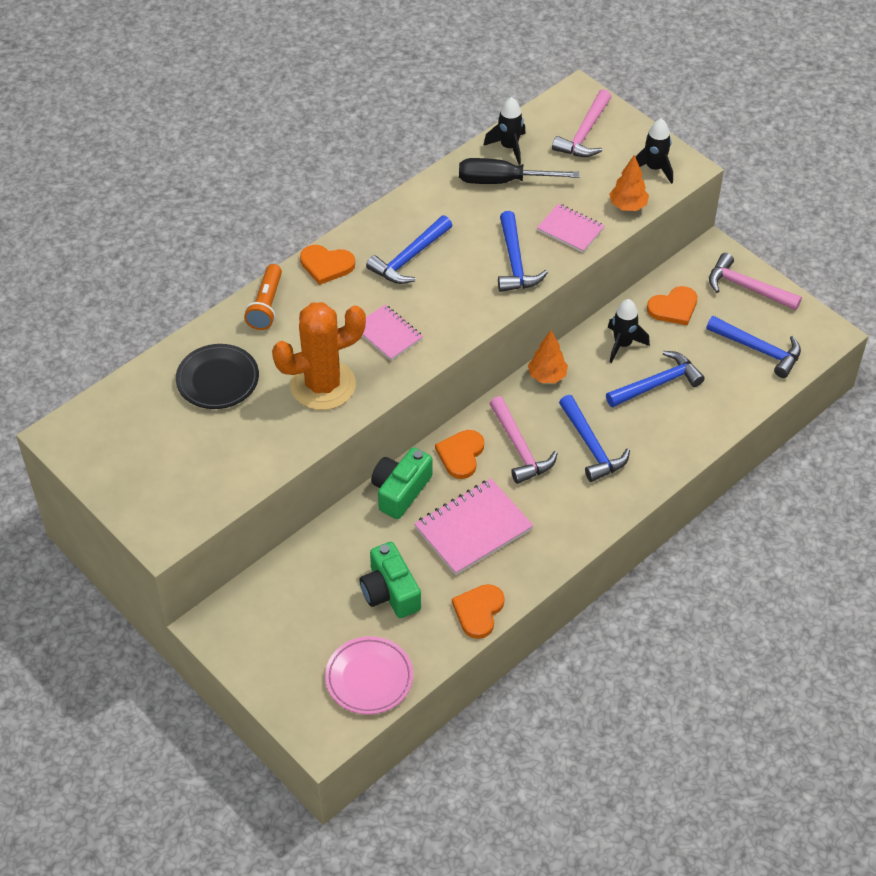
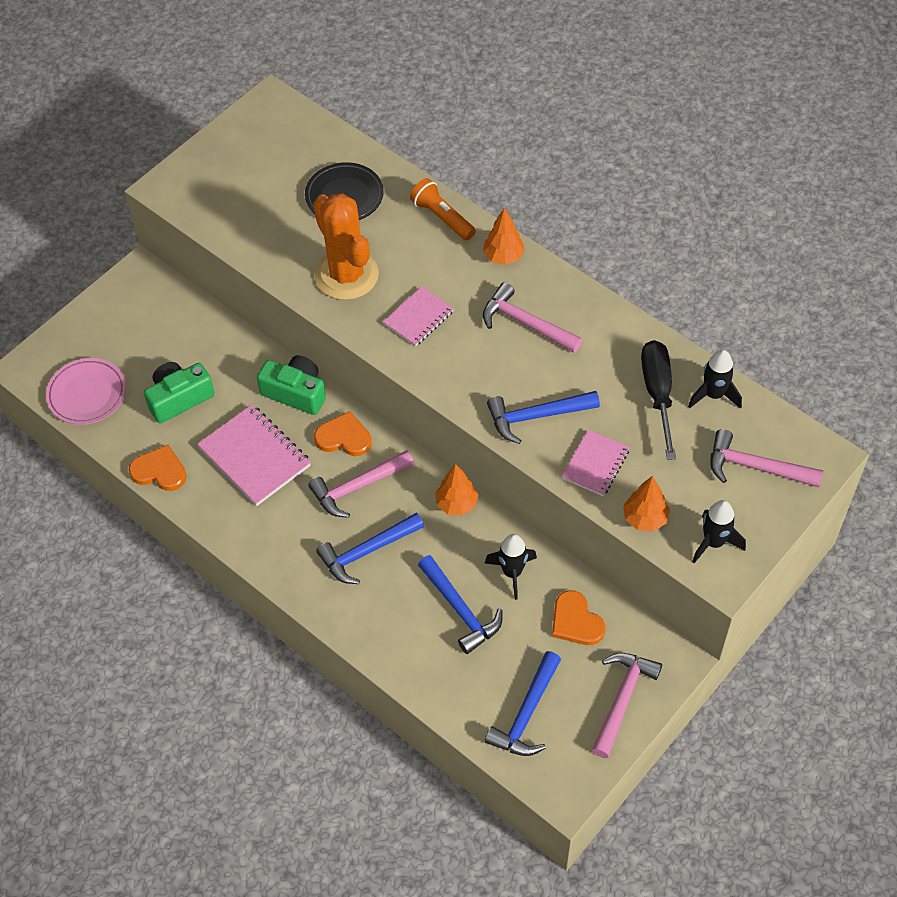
camera: 85 degrees right, 5 degrees up
orange flashlight [244,264,282,330] -> orange flashlight turned 45 degrees clockwise [410,178,476,241]
orange heart [300,245,355,285] -> orange tree [483,208,525,265]
blue hammer [366,215,452,284] -> pink hammer [483,282,582,353]

